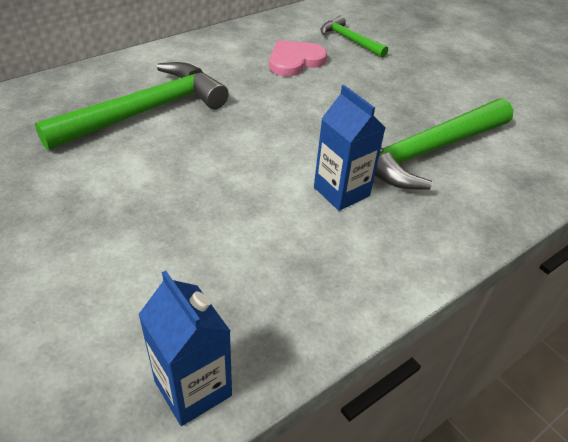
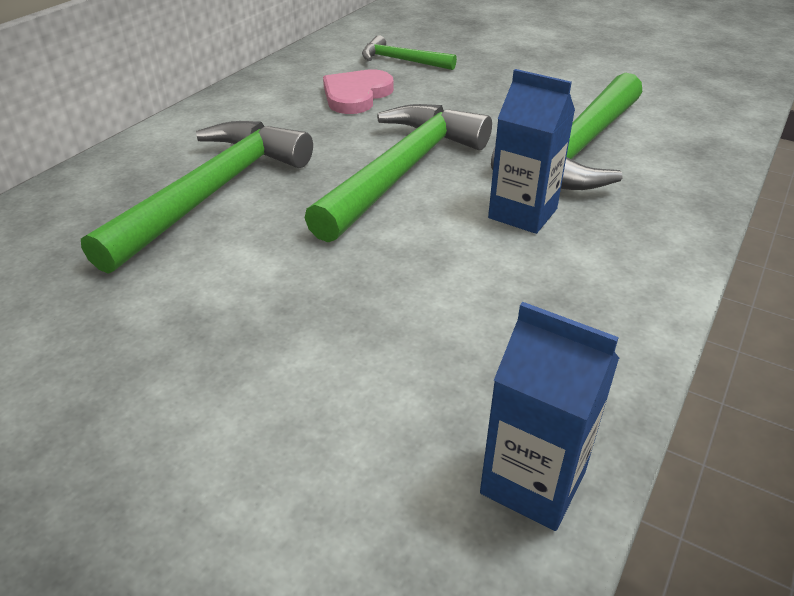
camera: 20 degrees left, 5 degrees down
none -> green hammer [304,104,492,243]

